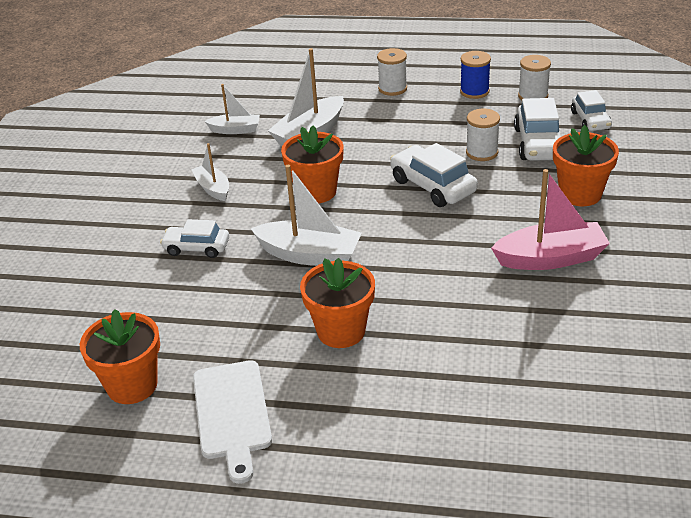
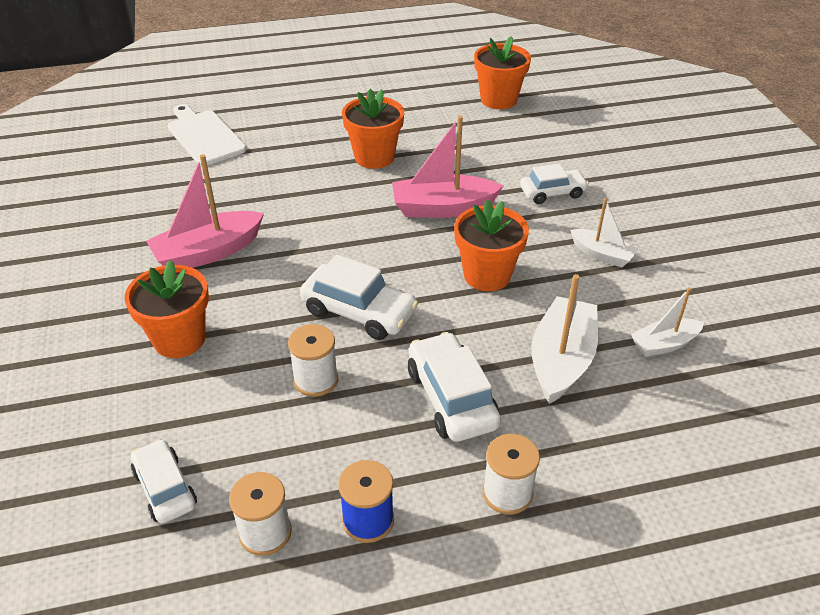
camera: 155 degrees right, 5 degrees up
white cutting board [193,360,272,484] -> white cutting board moved to [167,104,247,166]
white boat [250,165,362,266] -> pink boat [392,116,503,218]
white car [514,98,561,161] -> white car moved to [408,332,501,442]

